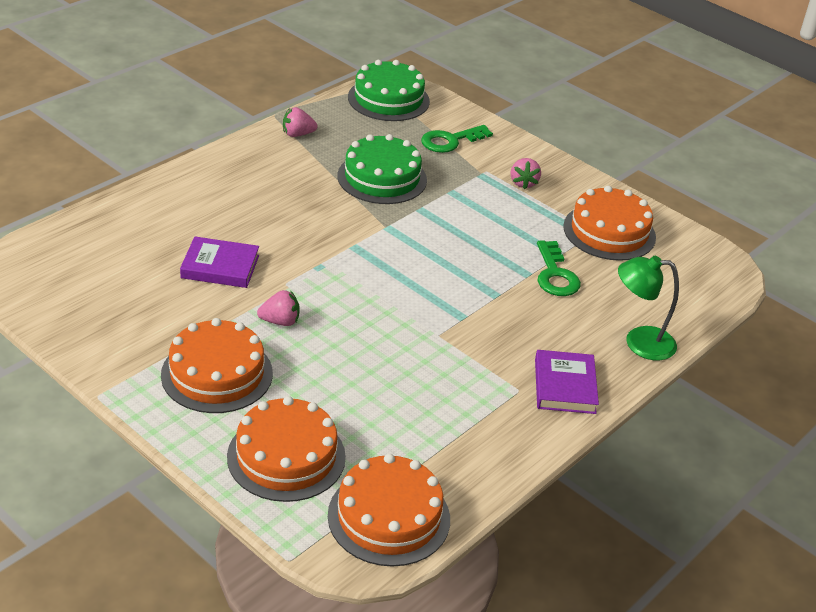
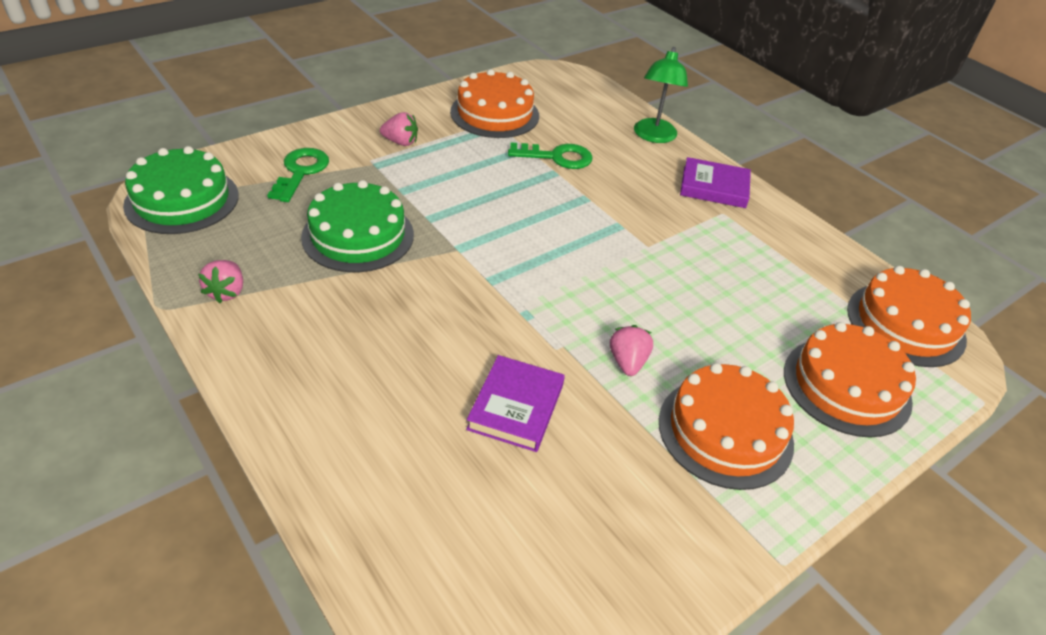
camera: 80 degrees left, 5 degrees up
green key [421,125,493,153] -> green key turned 150 degrees counterclockwise [267,148,329,202]

